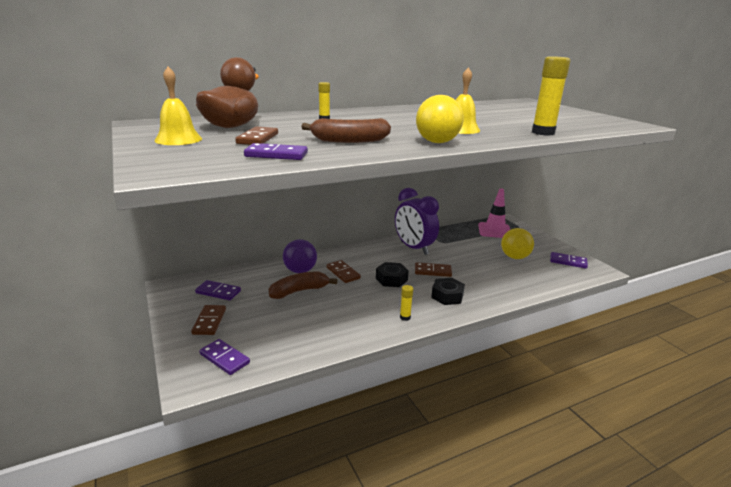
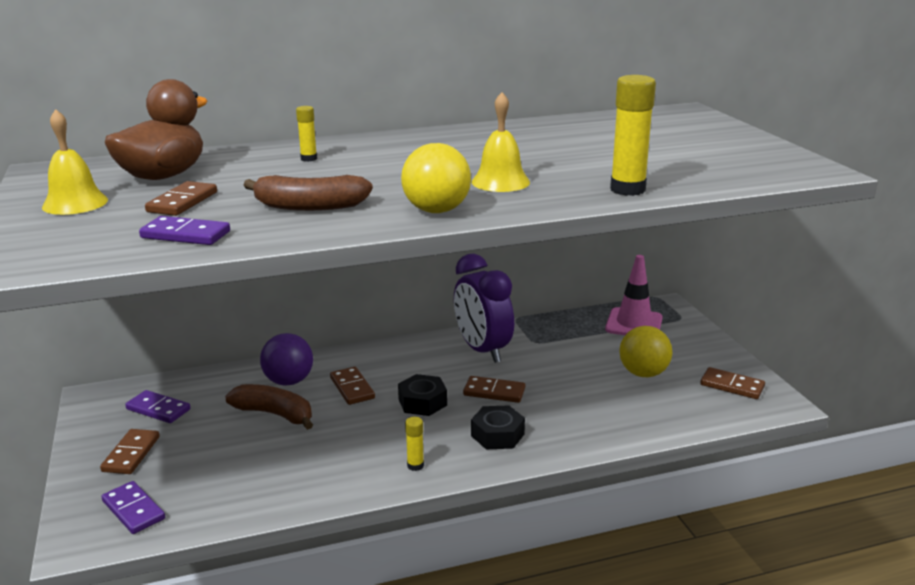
camera: 10 degrees right, 0 degrees up
brown banana [269,271,337,299] -> brown banana turned 45 degrees clockwise [225,384,313,430]
purple domino [550,252,588,269] -> brown domino [700,367,765,399]

